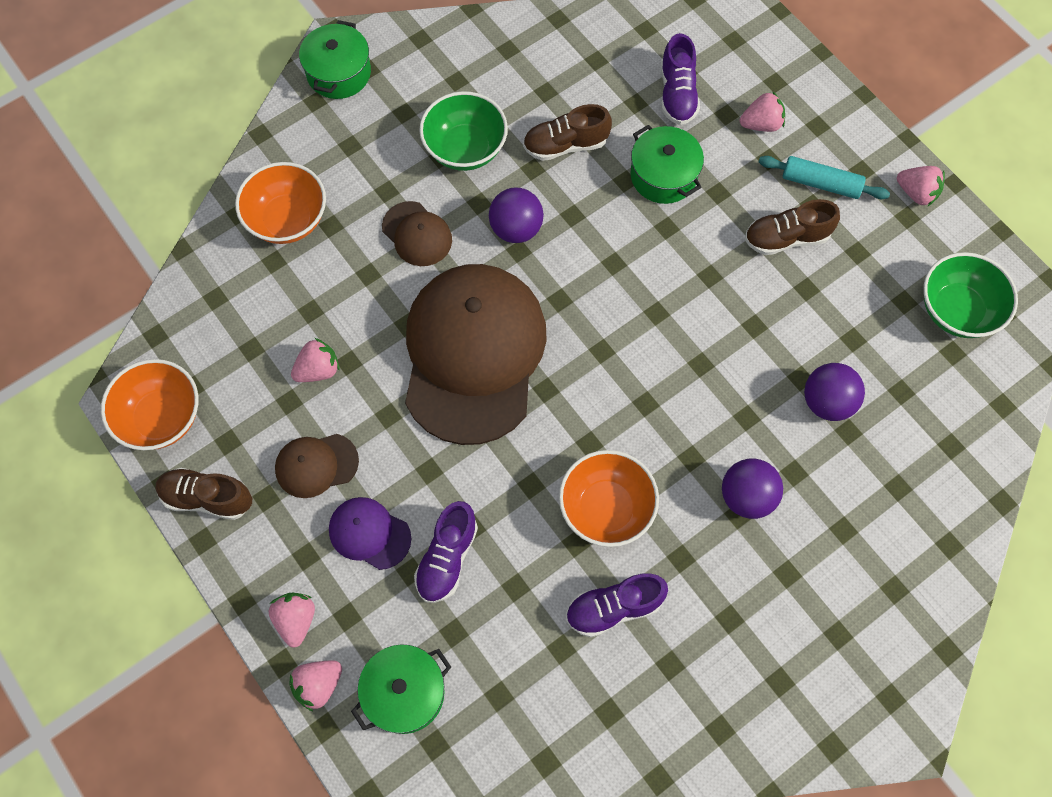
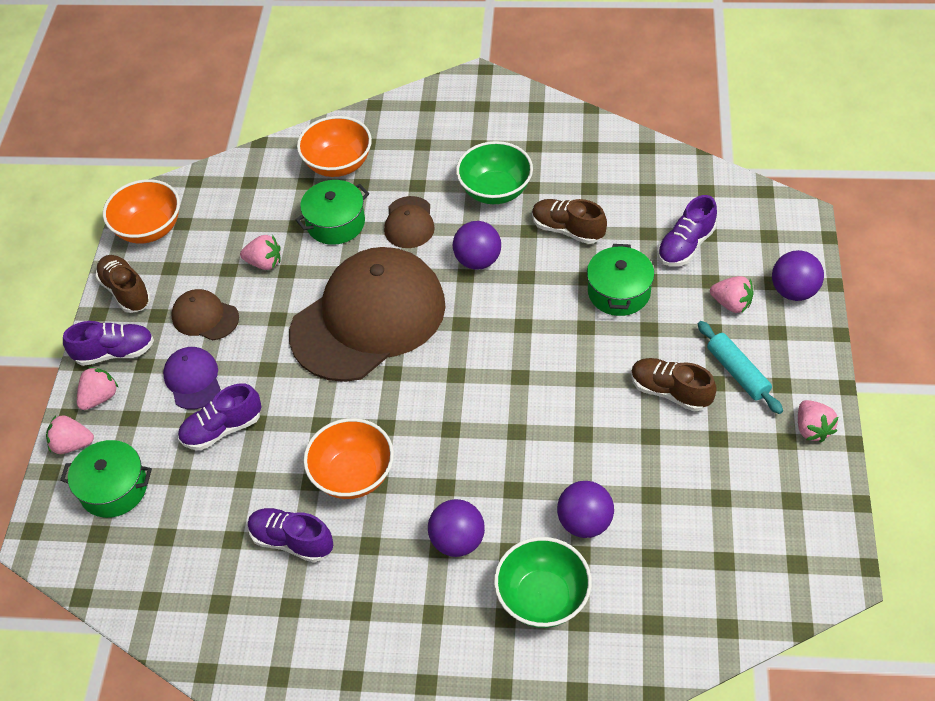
camera: 45 degrees right, 15 degrees down
green pot [299,20,371,99] -> green pot moved to [295,180,369,245]
green bowl [924,252,1018,338] -> green bowl moved to [494,537,592,628]
none -> purple shoe [63,321,154,366]
none -> purple ball [772,250,824,301]

